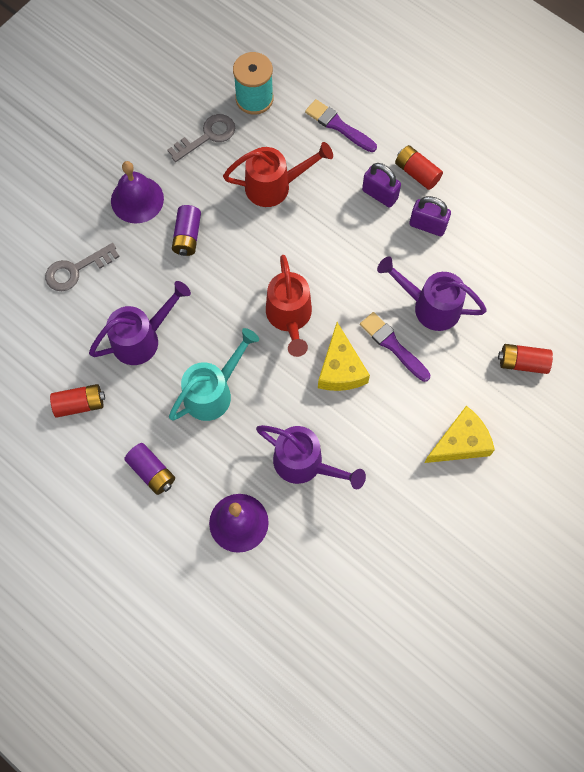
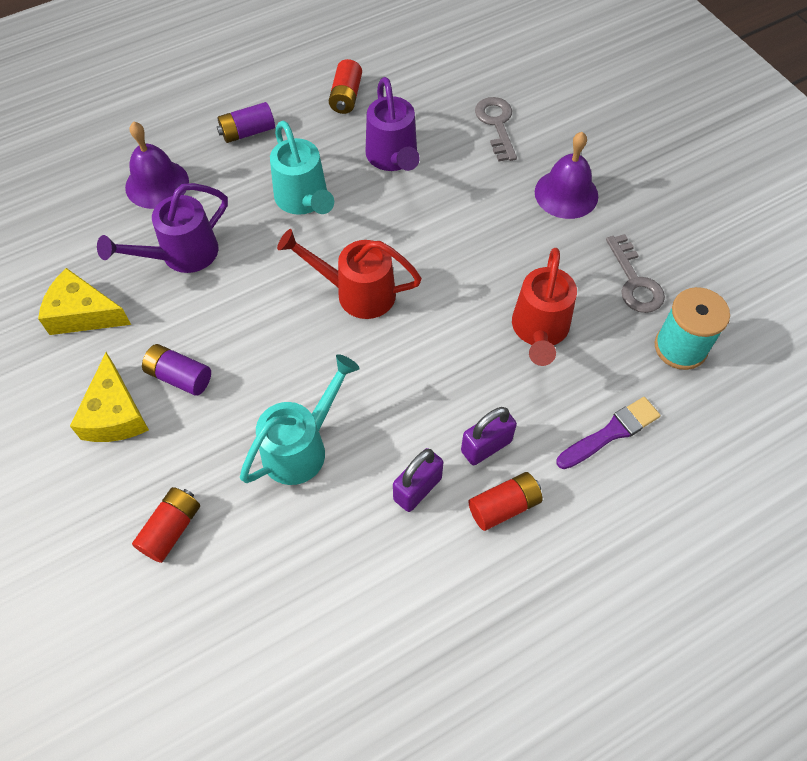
camera: 110 degrees right, 10 degrees down
purple battery [172,205,201,256] -> purple battery moved to [142,344,211,396]
yellow cheese [318,322,370,391] -> yellow cheese moved to [38,268,131,335]
purple brush [360,312,431,382] -> none
purple watering can [377,256,487,331] -> turquoise watering can [240,354,360,485]

